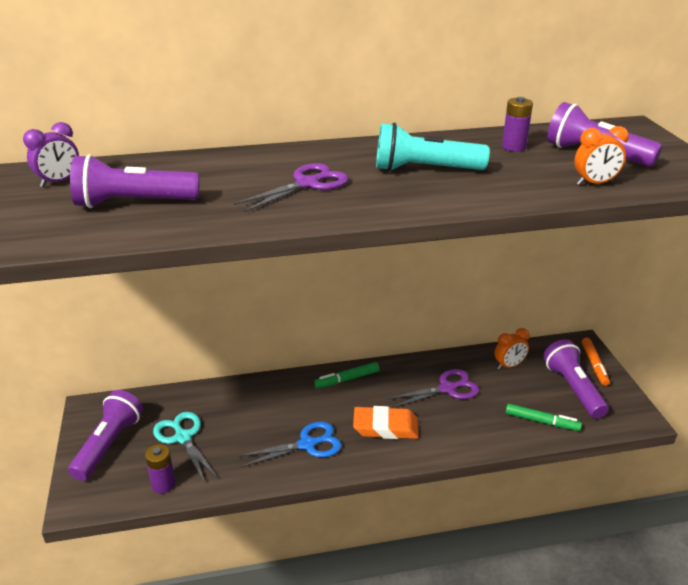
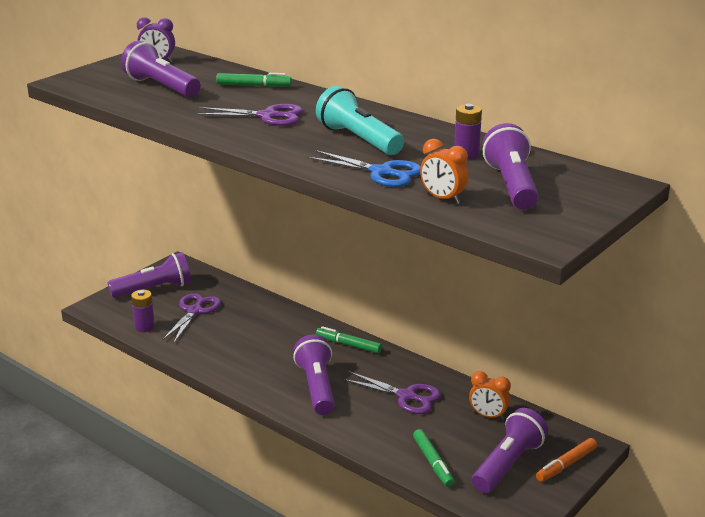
camera: 50 degrees right, 5 degrees down
turquoise scissors [153,412,218,483] -> purple scissors [162,293,221,343]
blue scissors [237,422,342,467] -> blue scissors moved to [307,150,421,187]
orange eraser [353,406,419,439] -> purple flashlight [293,335,335,415]
none -> green marker [216,73,292,87]

